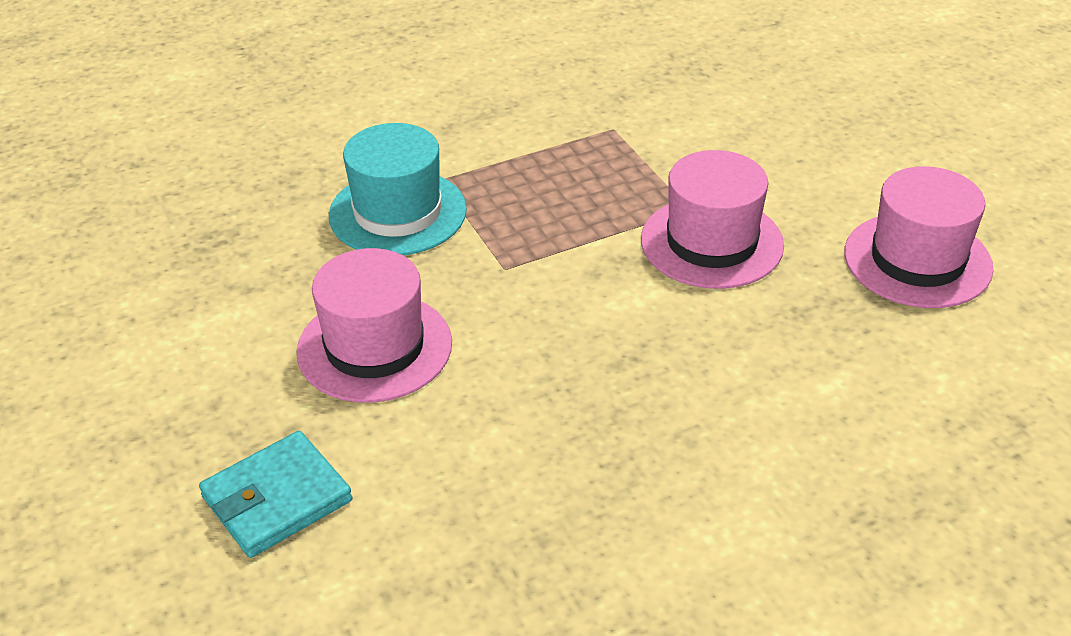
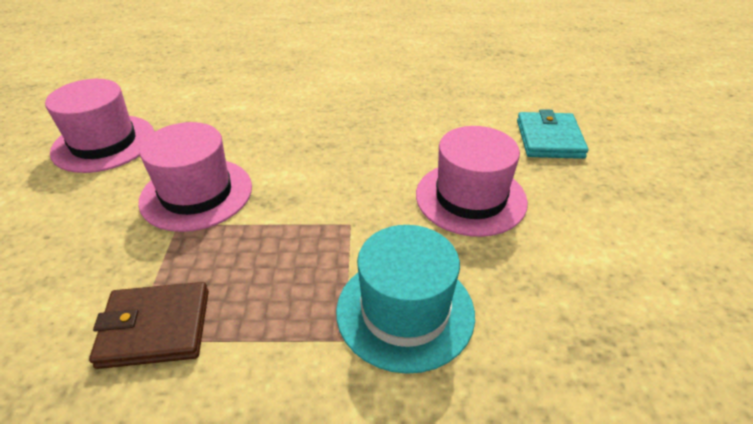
camera: 155 degrees left, 0 degrees up
turquoise wallet [199,431,352,558] -> turquoise wallet turned 75 degrees counterclockwise [517,109,589,159]
none -> brown wallet [89,282,209,369]

